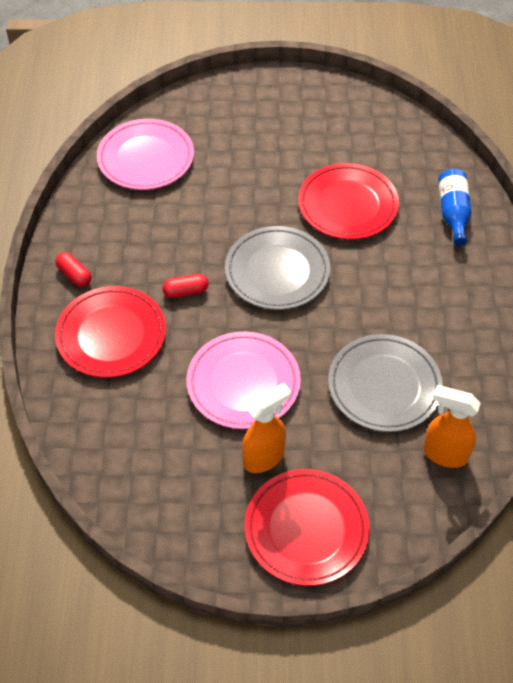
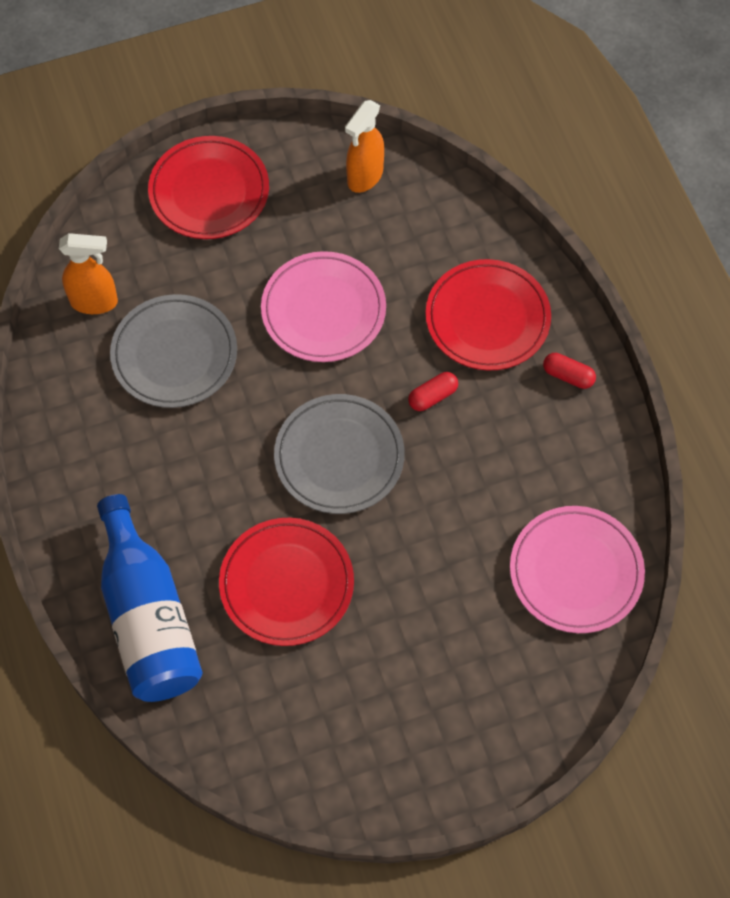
camera: 160 degrees right, 10 degrees up
orange spray bottle [242,383,291,473] -> orange spray bottle moved to [345,100,384,193]
blue bottle [438,169,472,246] -> blue bottle [97,494,203,702], size x1.82

